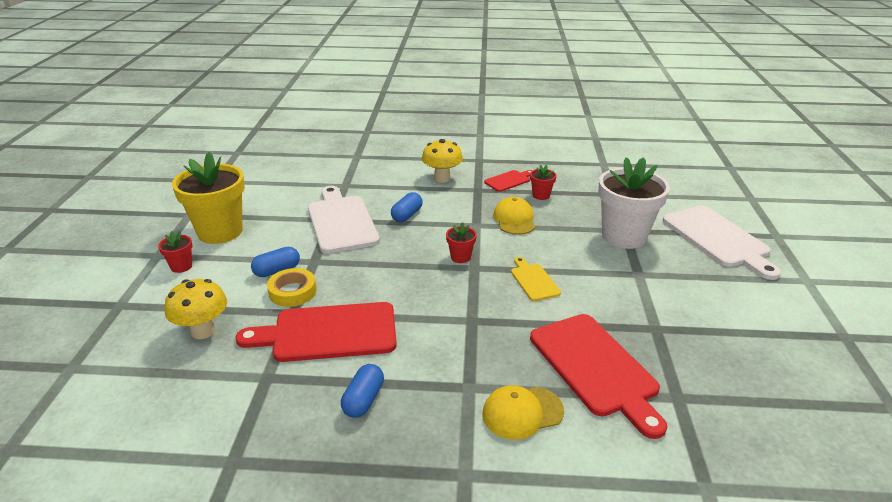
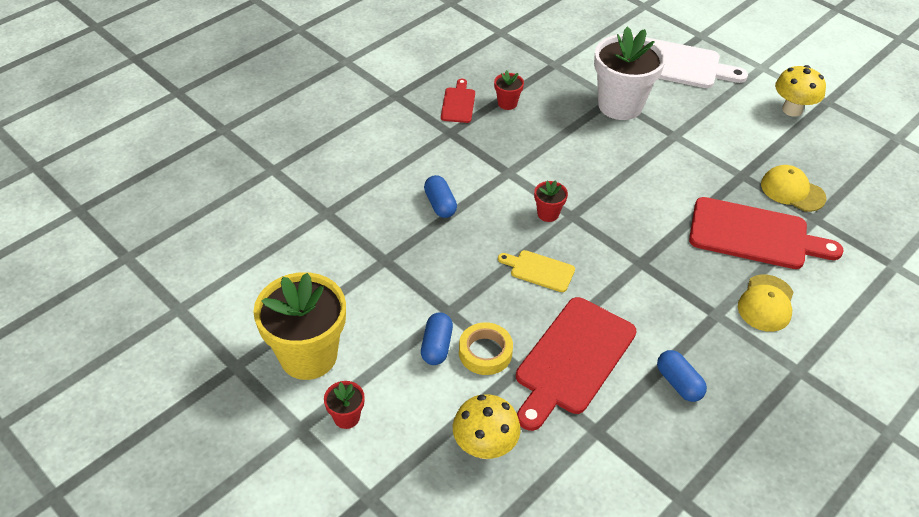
camera: 50 degrees left, 15 degrees up
white cutting board [308,186,380,254] -> none
yellow mushroom [422,139,463,183] -> yellow mushroom moved to [775,65,826,117]
yellow cap [493,197,535,235] -> yellow cap moved to [761,165,826,212]
yellow cutting board [511,257,561,301] -> yellow cutting board moved to [498,250,575,292]

